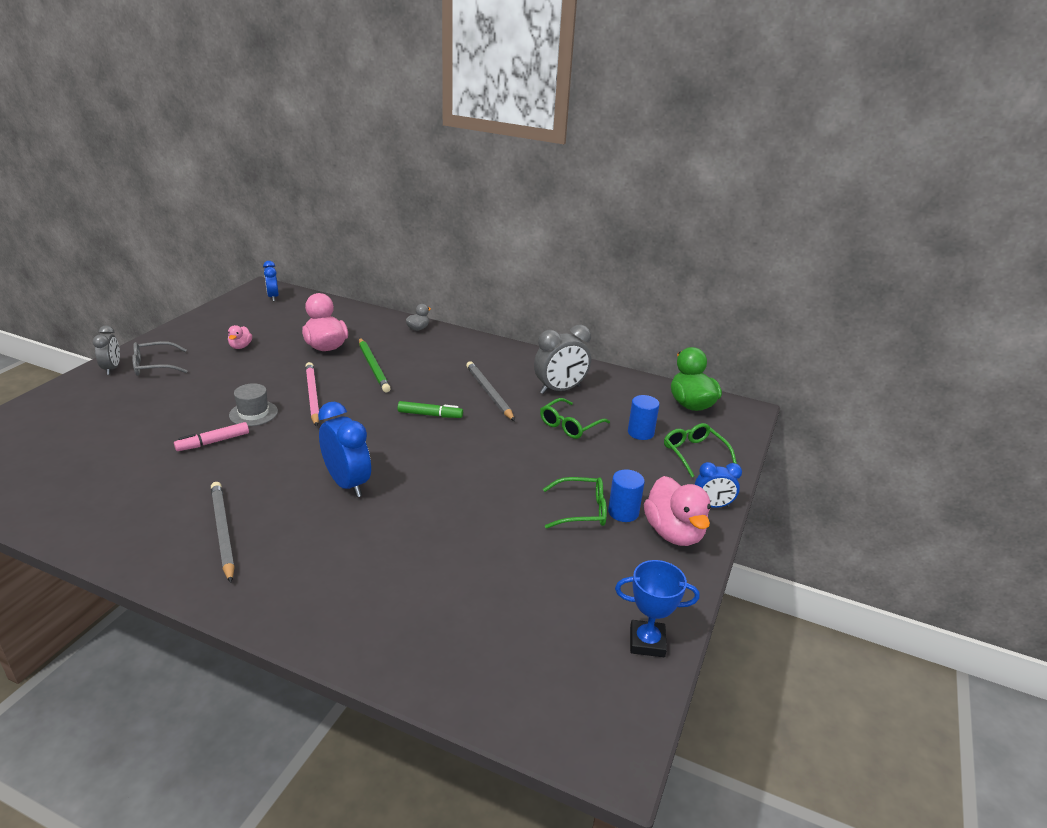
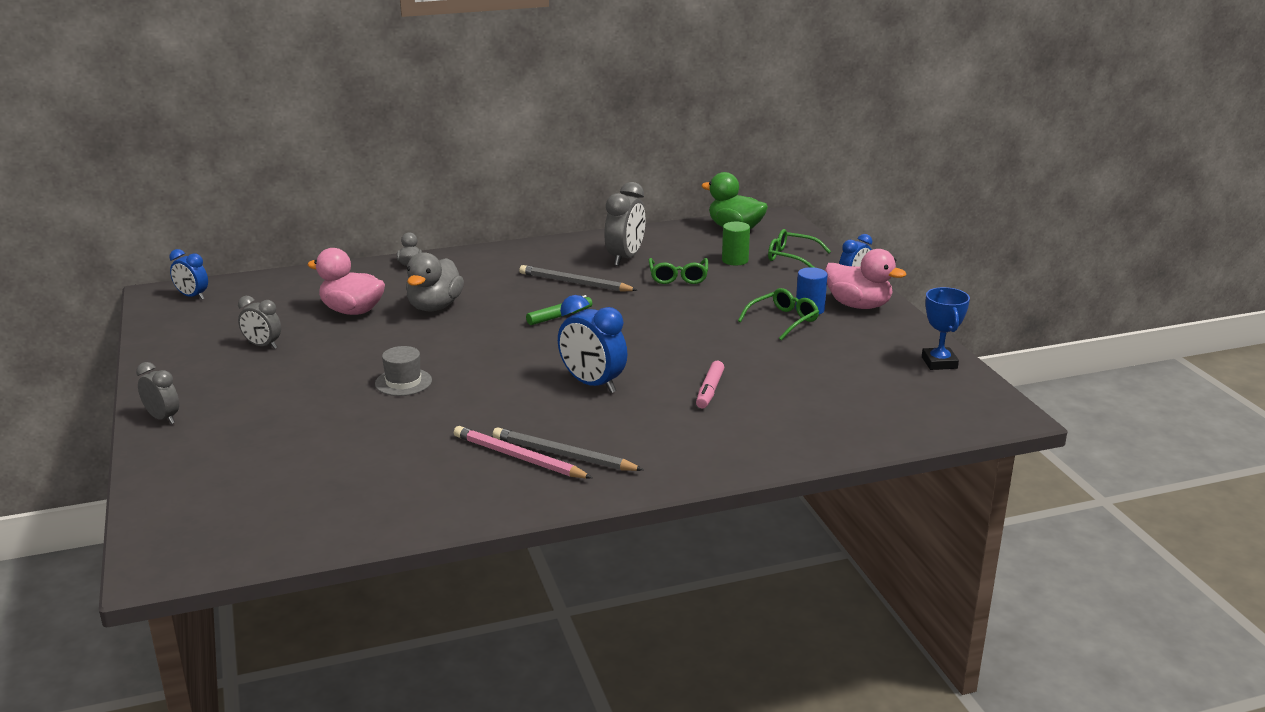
camera: 40 degrees left, 5 degrees down
grey glasses [132,341,187,376] -> none
pink marker [174,422,249,451] -> pink marker moved to [696,361,724,408]
pink duck [228,325,252,349] -> grey clock [238,296,281,349]
pink pencil [305,362,319,427] -> pink pencil moved to [454,426,592,479]
blue clock [318,402,371,497] -> blue clock turned 150 degrees counterclockwise [558,295,627,393]
green pencil [359,338,391,392] -> grey duck [406,252,464,311]
blue trophy [615,560,700,657] -> blue trophy turned 60 degrees counterclockwise [922,287,970,370]
blue cylinder [628,395,659,440] -> green cylinder [722,222,750,266]

